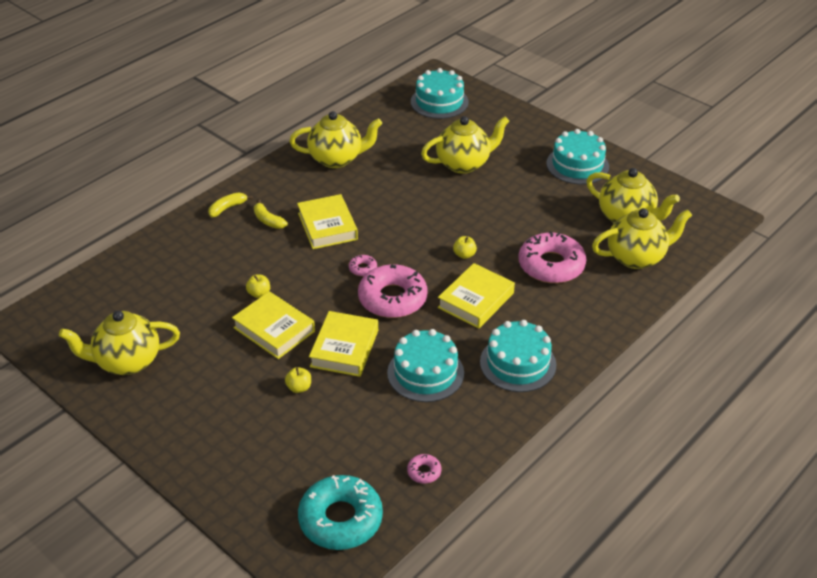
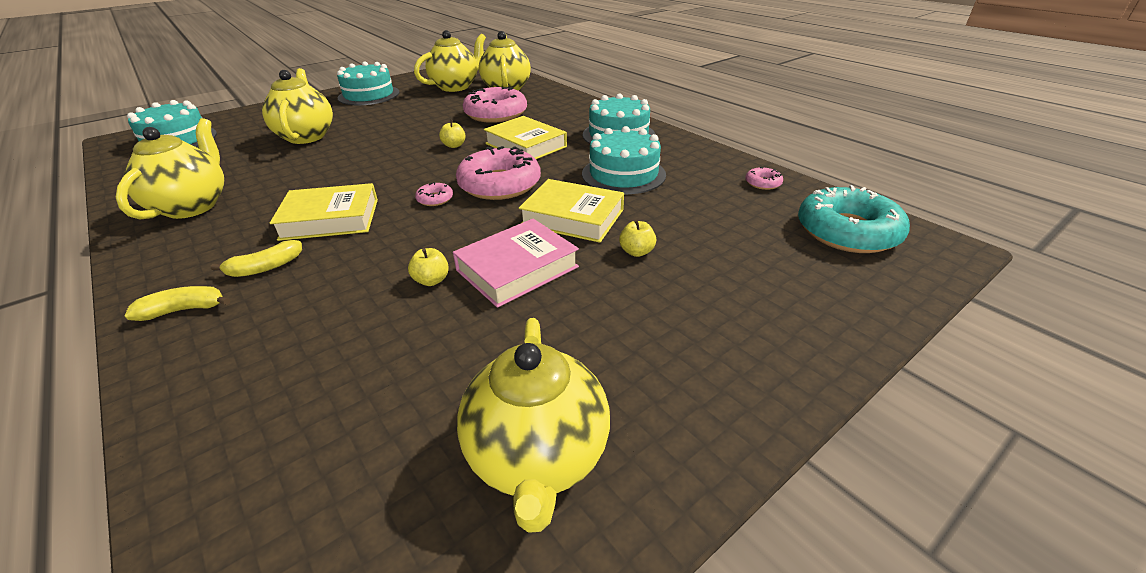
camera: 80 degrees left, 5 degrees down
yellow banana [208,192,253,217] -> yellow banana turned 105 degrees clockwise [124,286,230,321]
yellow book [232,291,315,359] -> pink book [453,219,579,308]

